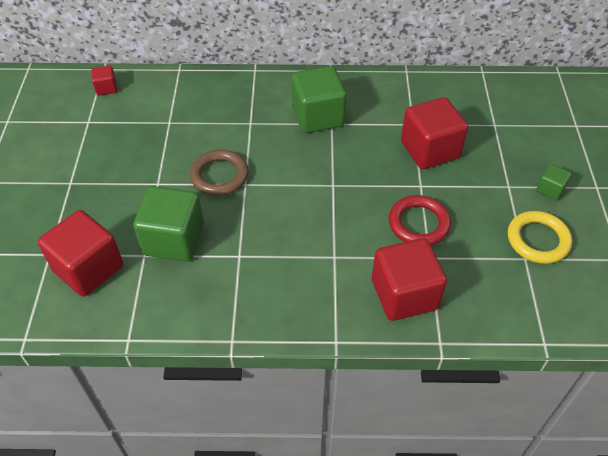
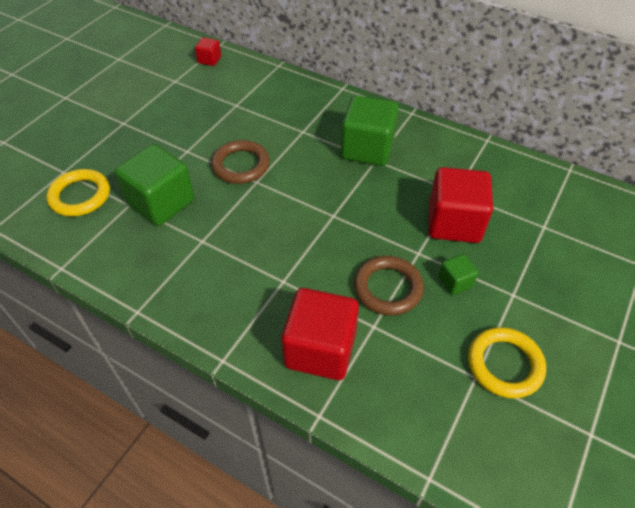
camera: 30 degrees right, 0 degrees up
red cube [38,210,123,297] -> yellow ring [46,169,110,217]
red ring [389,195,451,245] -> brown ring [354,256,424,316]
green cube [536,164,571,200] -> green cube moved to [438,254,478,295]

